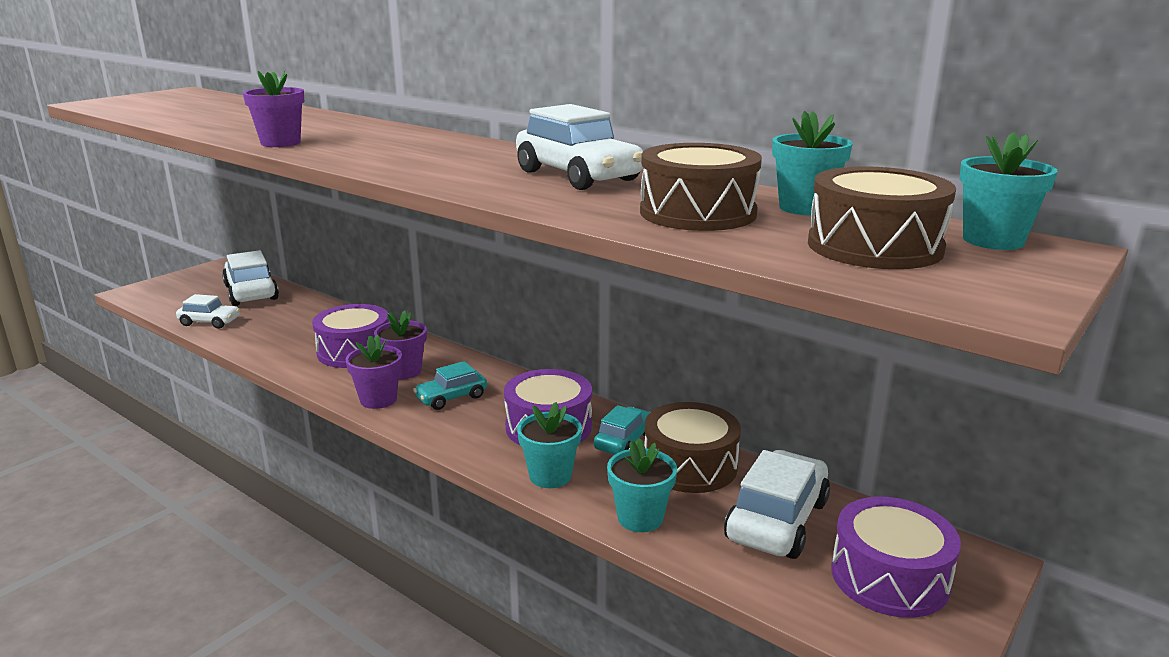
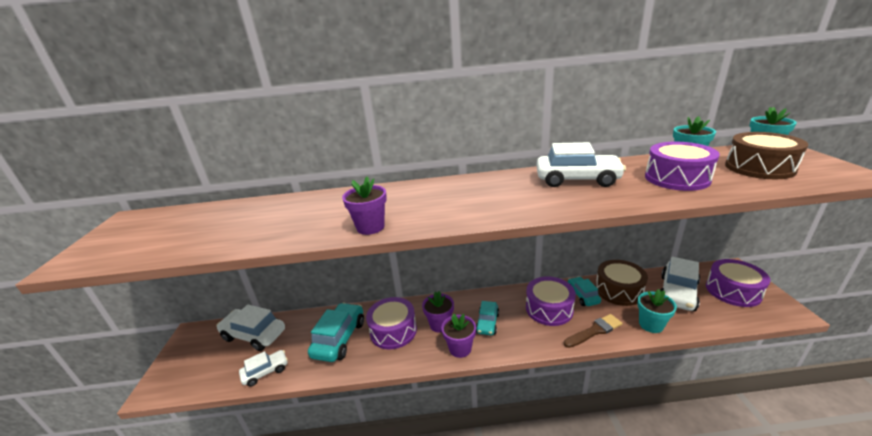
camera: 40 degrees left, 5 degrees up
turquoise flower pot [517,402,582,488] -> brown brush [564,314,623,348]
brown drum [640,143,762,231] -> purple drum [645,142,720,191]
white car [724,450,830,559] -> white car turned 135 degrees counterclockwise [660,257,700,311]
none -> turquoise car [308,303,364,362]

